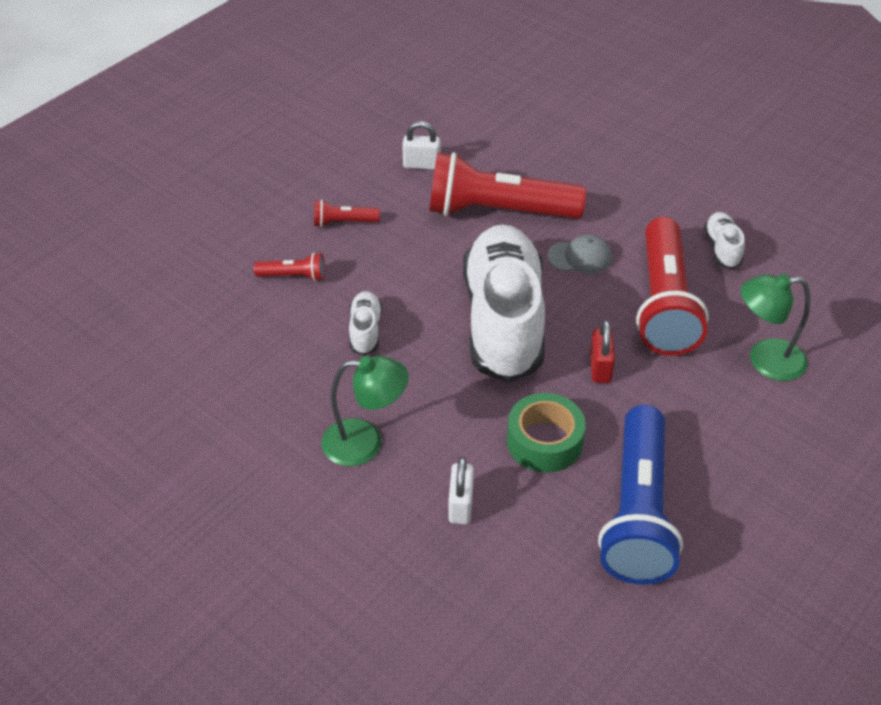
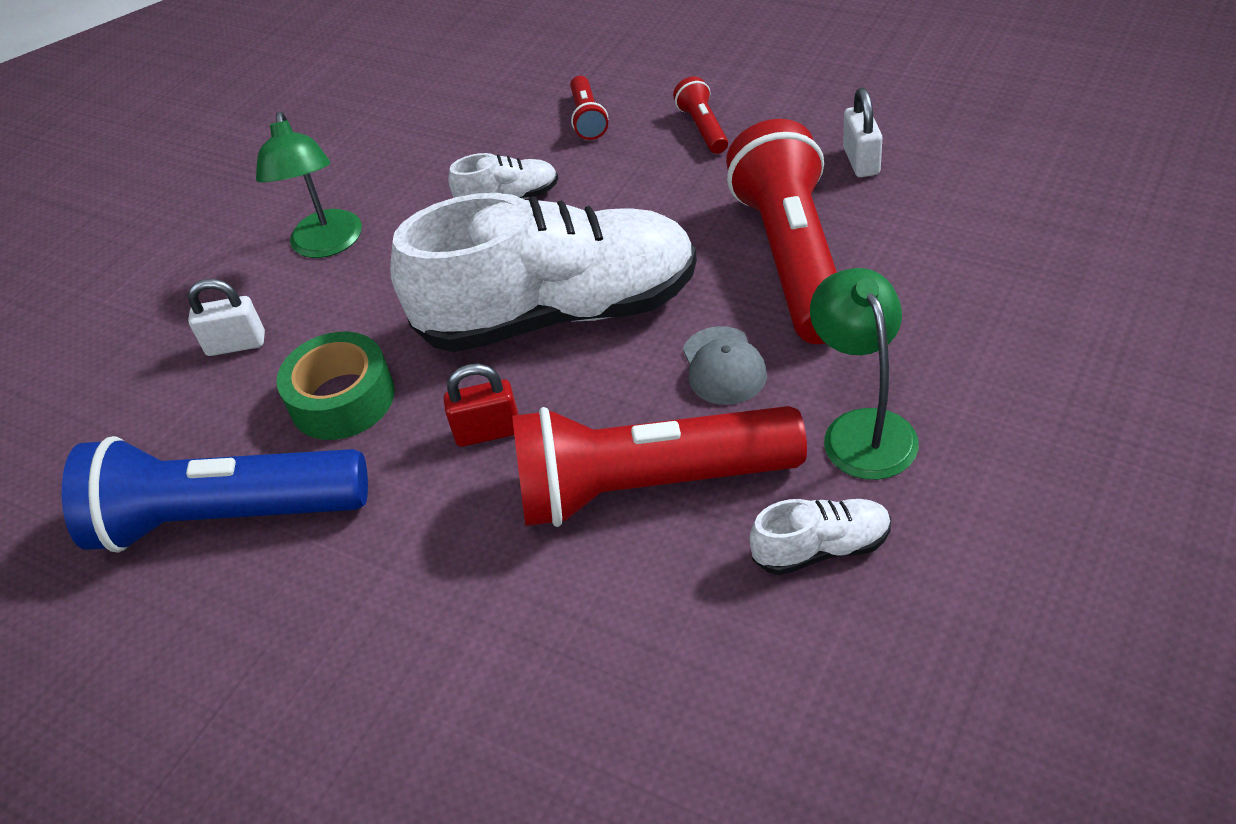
camera: 85 degrees right, 0 degrees up
green lamp [741,273,810,381] -> green lamp moved to [810,268,919,480]

